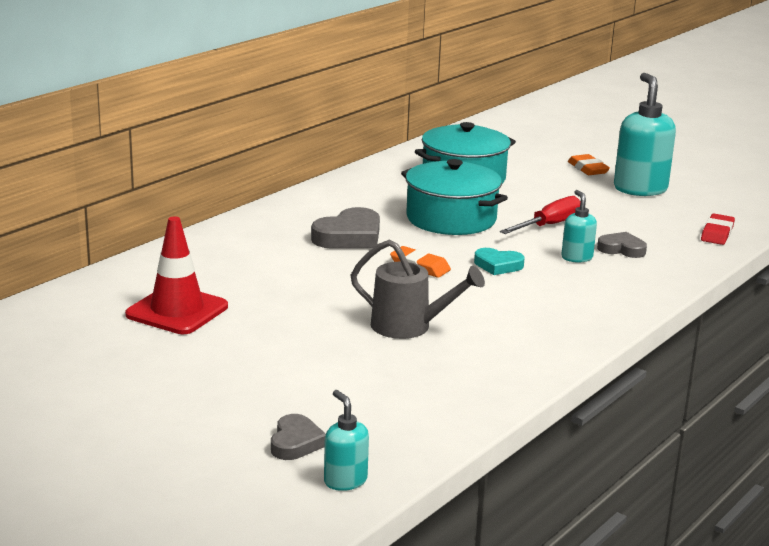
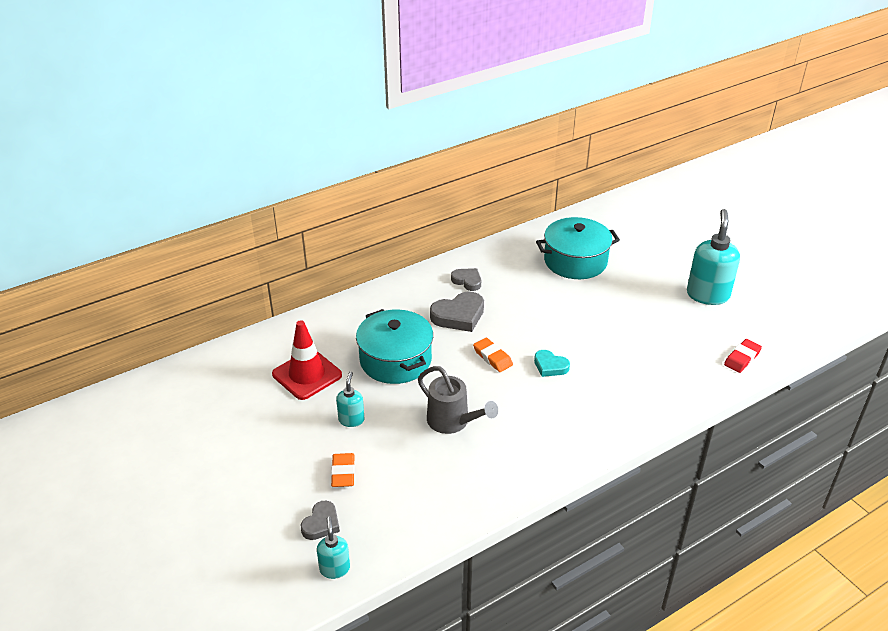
camera: 20 degrees right, 15 degrees up
turquoise pot [401,159,508,235] -> turquoise pot moved to [356,309,433,384]
red screwdriver [500,196,580,234] -> none
turquoise soap dispenser [561,190,597,262] -> turquoise soap dispenser moved to [336,372,364,427]
orange eraser [568,154,610,175] -> orange eraser moved to [331,453,355,487]
grey heart [597,232,647,258] -> grey heart moved to [451,268,481,291]

